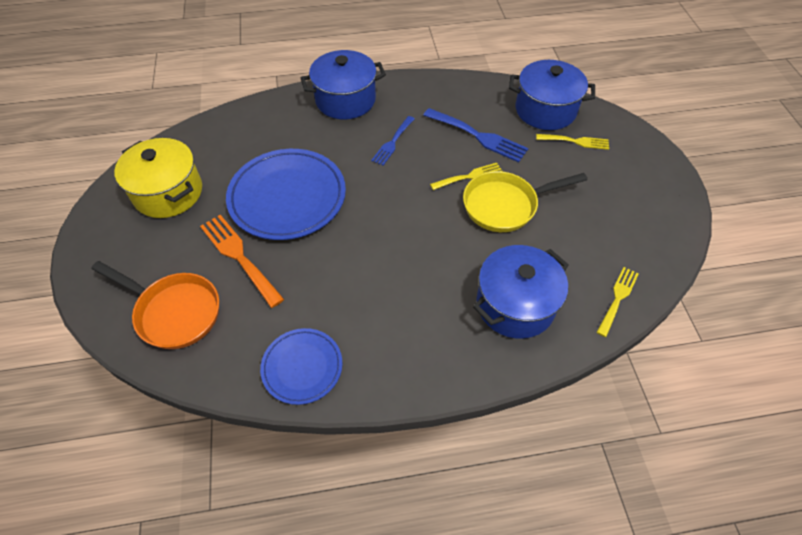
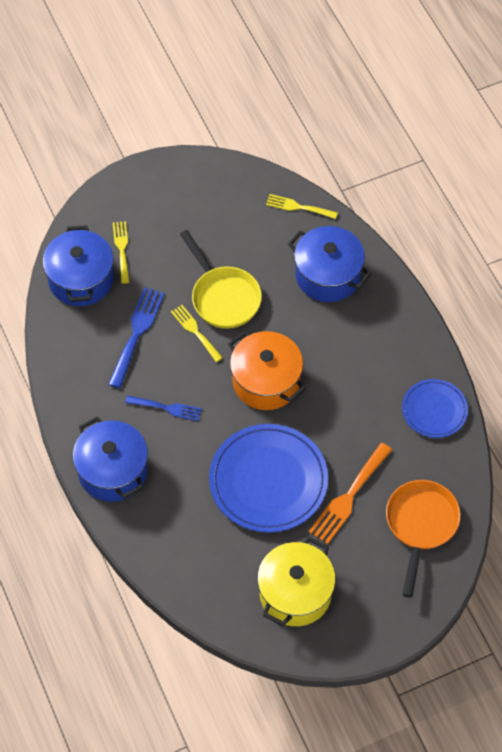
camera: 105 degrees left, 5 degrees up
none -> orange pot [228,331,306,410]

